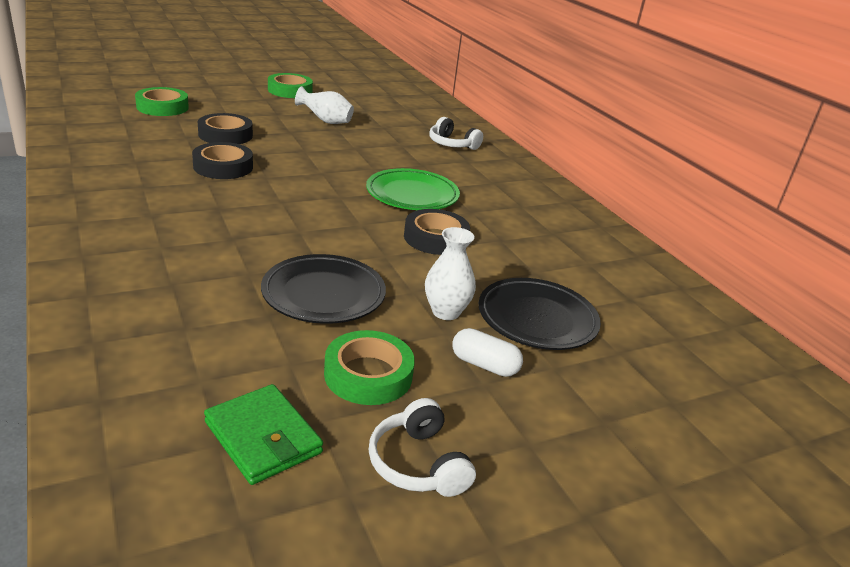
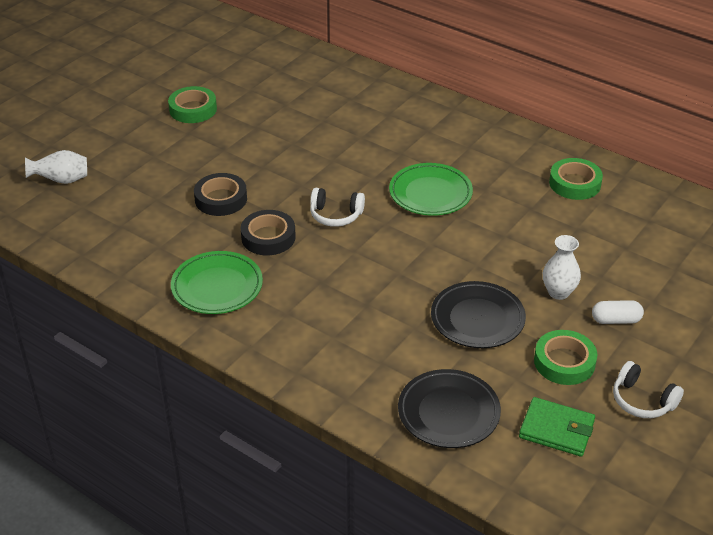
camera: 25 degrees left, 10 degrees up
green tape [135,87,189,116] -> green tape moved to [549,158,603,200]
white vase [295,86,354,124] -> white vase moved to [25,150,87,184]
black tape [404,209,470,255] -> none
white headphones [429,117,483,150] -> white headphones moved to [310,188,365,227]
black plate [479,278,601,350] -> black plate moved to [398,369,501,448]
none -> green plate [171,251,263,314]

